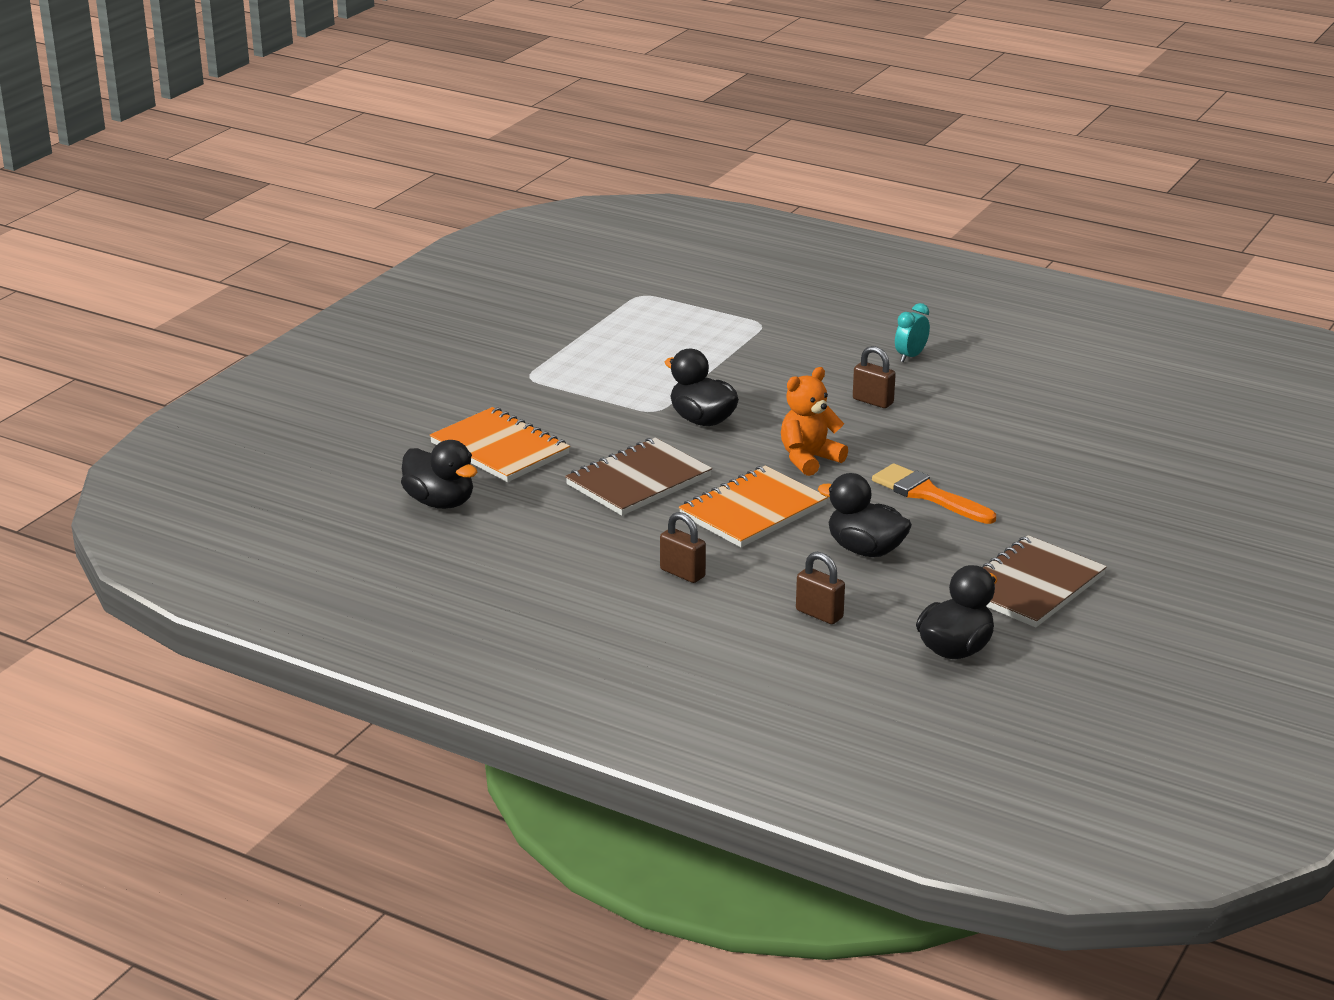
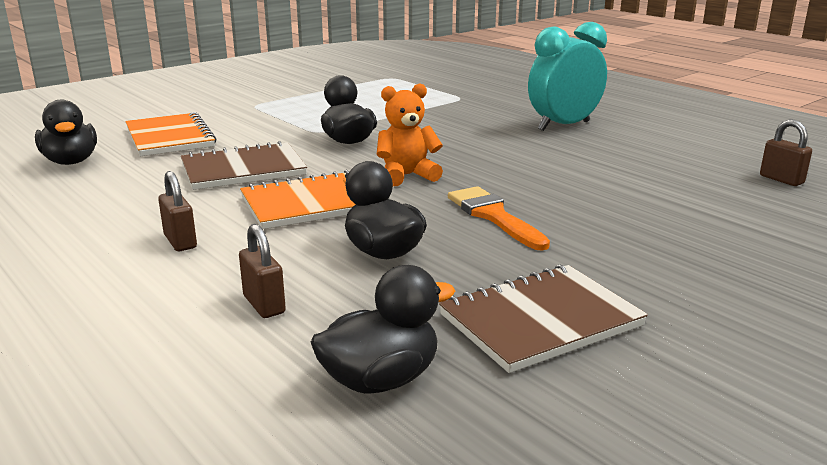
camera: 20 degrees right, 5 degrees down
brown padlock [853,346,896,408] -> brown padlock moved to [760,119,812,186]
turquoise clock [895,303,930,362] -> turquoise clock [528,22,607,131], size x2.15

